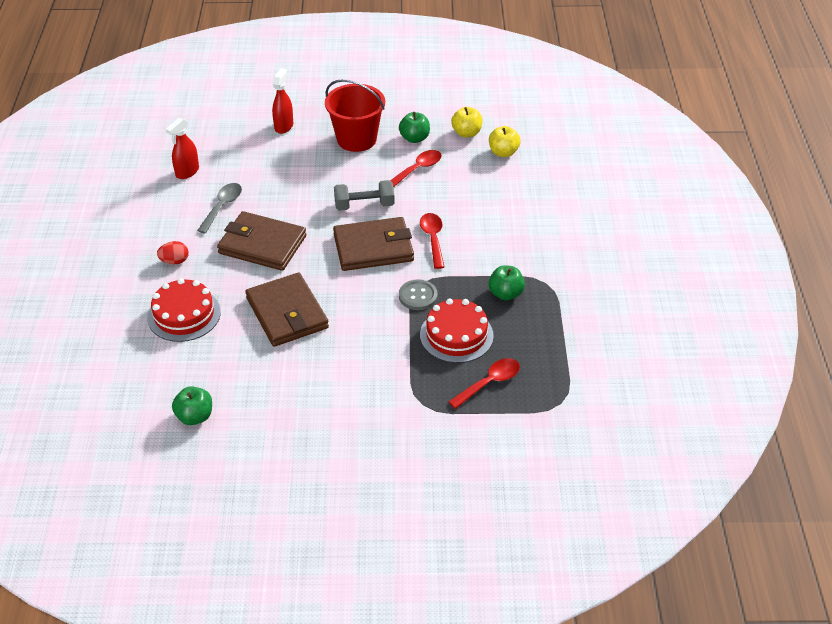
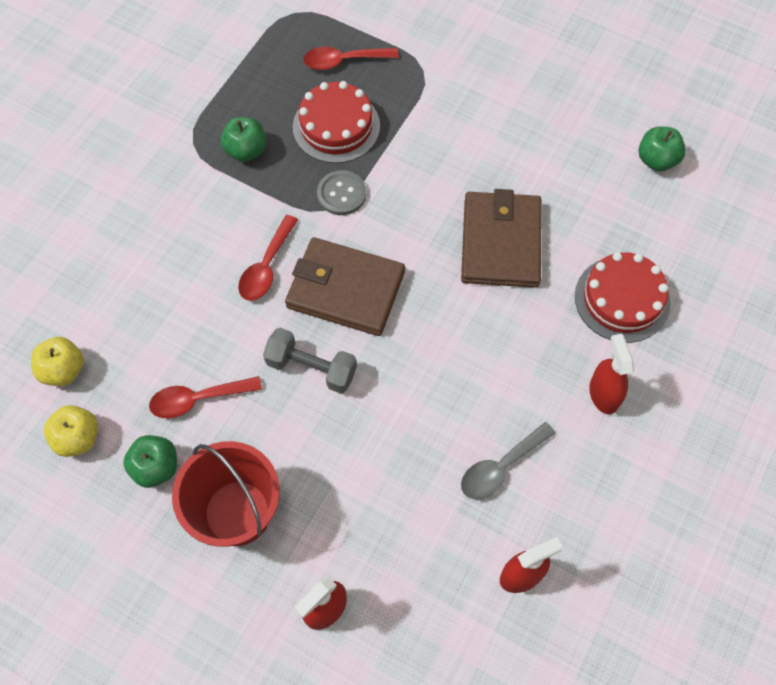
camera: 150 degrees left, 20 degrees up
red egg [157,241,189,264] -> red spray bottle [589,334,634,414]
brown wallet [217,211,306,271] -> none

